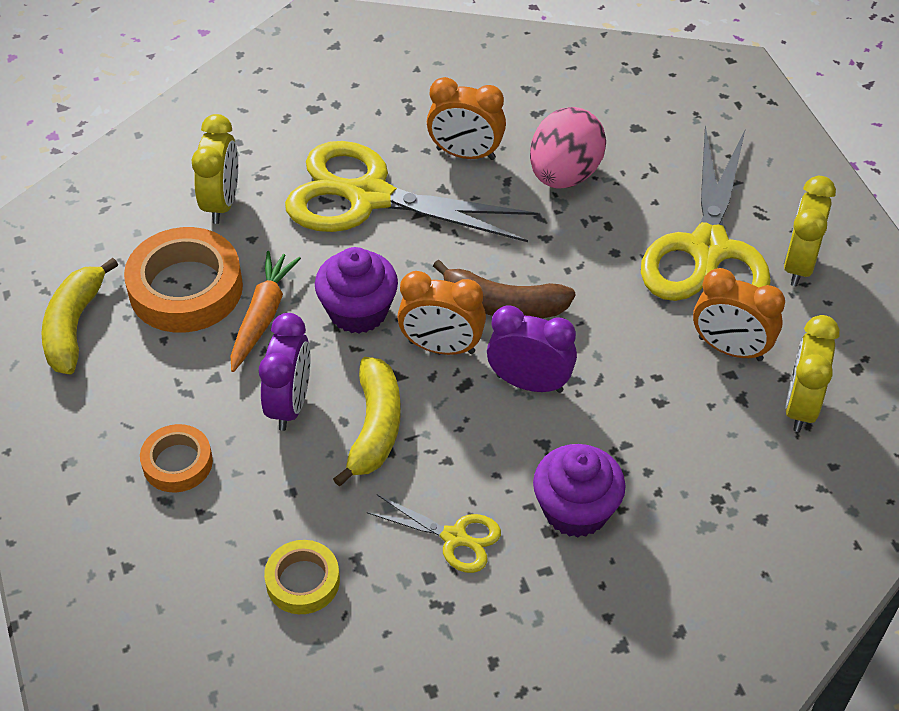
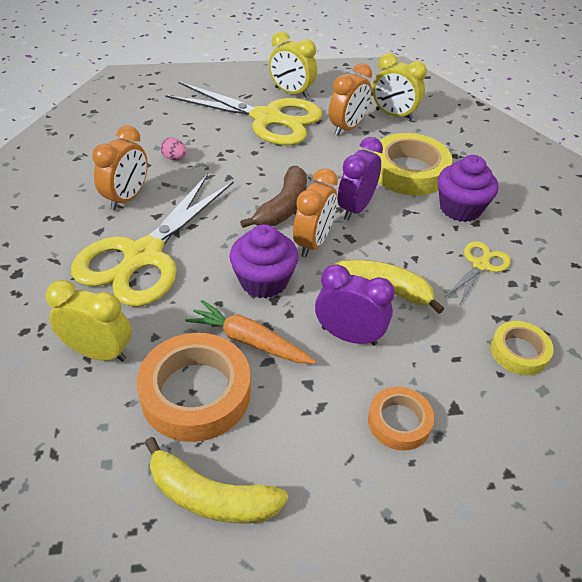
camera: 80 degrees left, 5 degrees down
pink egg [530,107,606,189] -> pink egg [160,137,186,160], size x0.42
none -> yellow tape [374,133,452,196]

